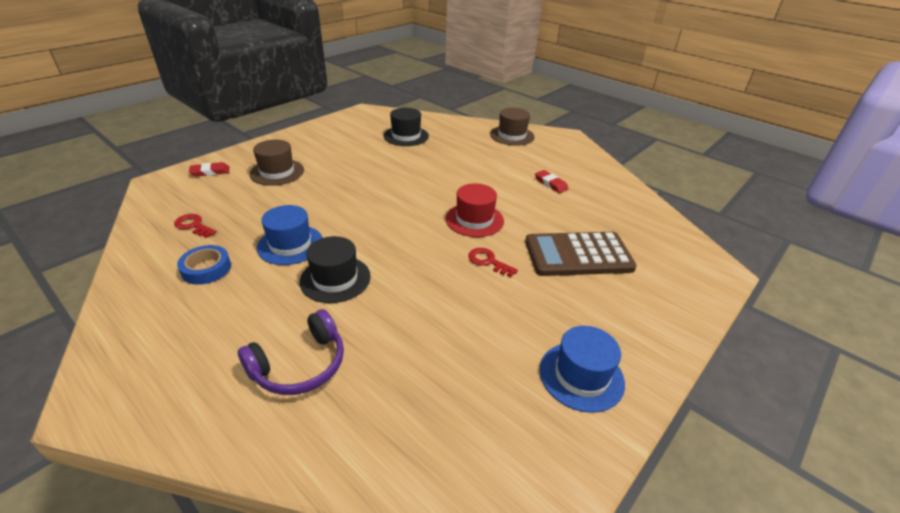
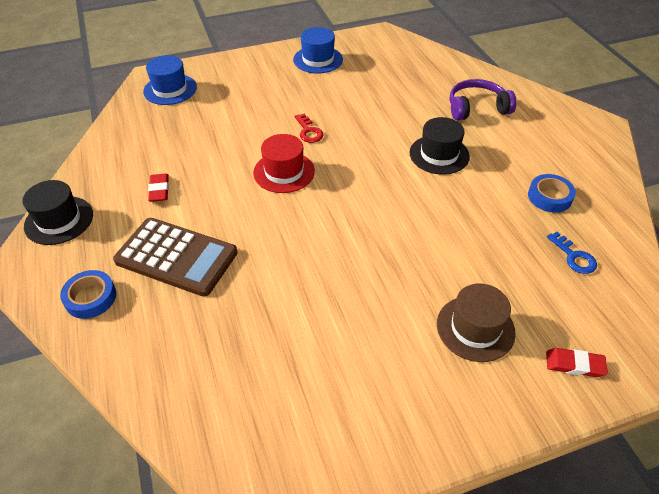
camera: 150 degrees left, 10 degrees up
red key [174,214,217,238] -> blue key [547,232,597,274]
blue hat [257,205,323,265] -> blue hat moved to [143,55,197,105]
black hat [384,108,429,146] -> black hat moved to [22,180,93,245]
brown hat [490,108,534,146] -> blue tape [60,270,116,319]
brown calculator [525,232,637,276] -> brown calculator moved to [113,218,237,297]

